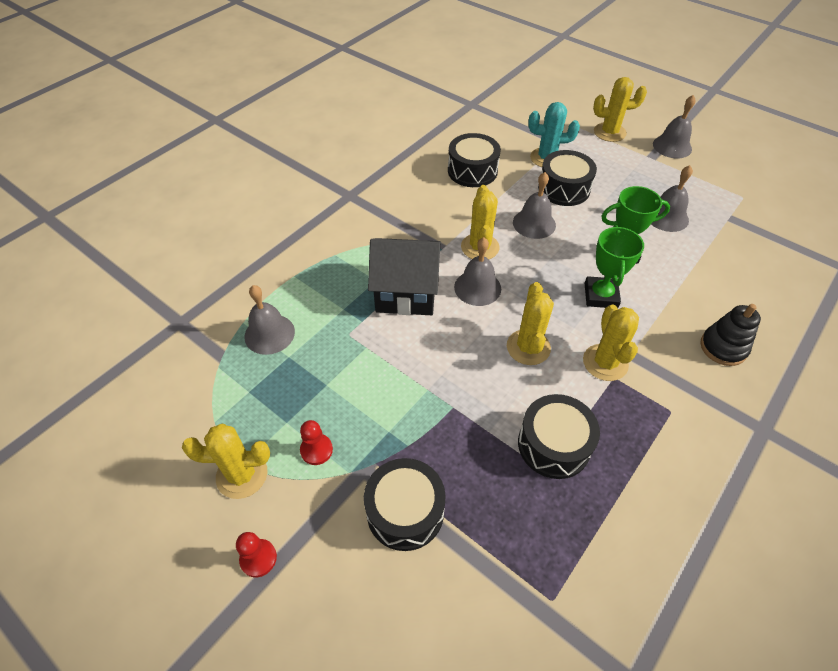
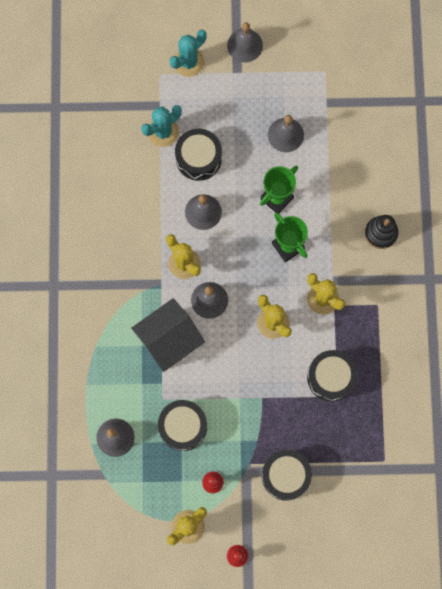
camera: 40 degrees left, 25 degrees up
black drum [448,133,501,187] -> black drum moved to [158,400,207,451]
yellow cactus [593,77,647,142] -> turquoise cactus [170,30,207,77]

